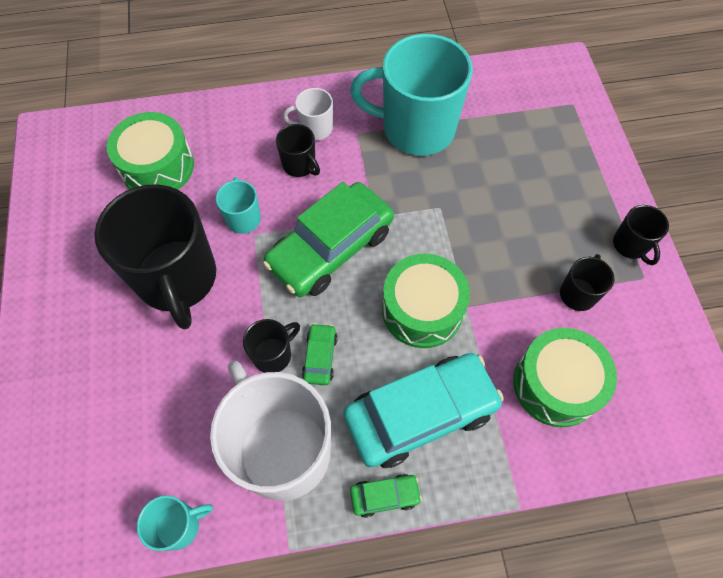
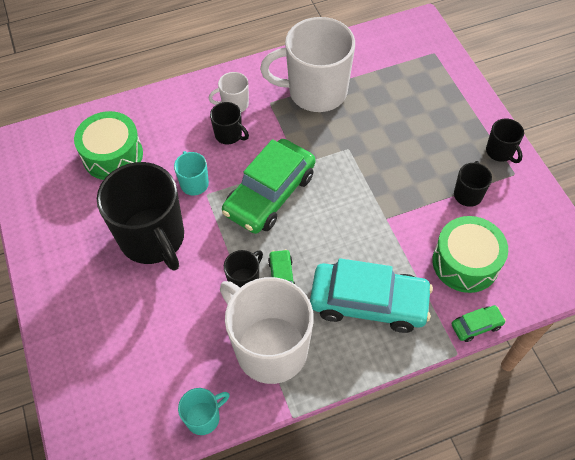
camera: 10 degrees left, 5 degrees down
turquoise car [343,353,504,468] -> turquoise car turned 45 degrees clockwise [310,258,433,333]
turquoise mug [350,34,473,156] -> white mug [260,17,355,112]
green car [350,474,422,518] -> green car moved to [451,305,506,342]
green drum [382,254,470,348] -> none

